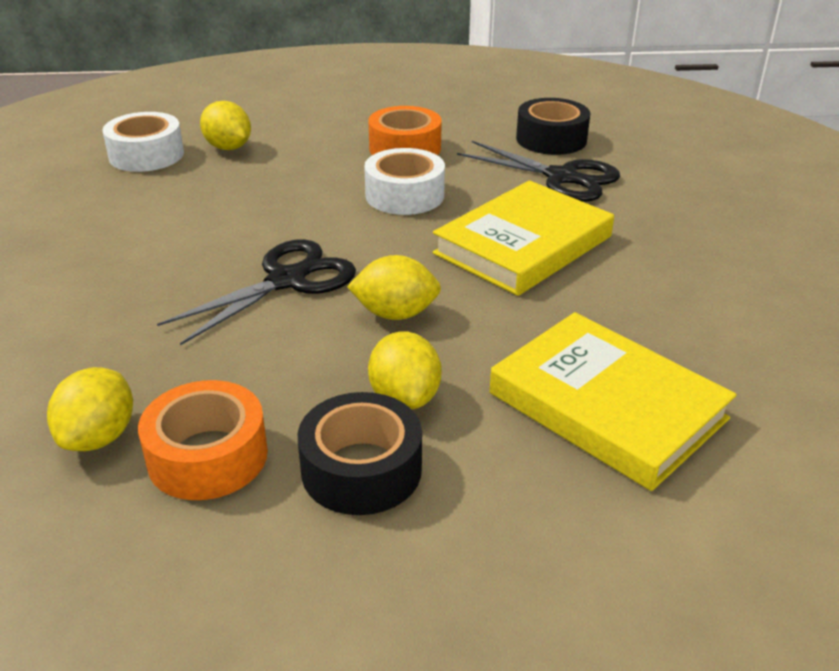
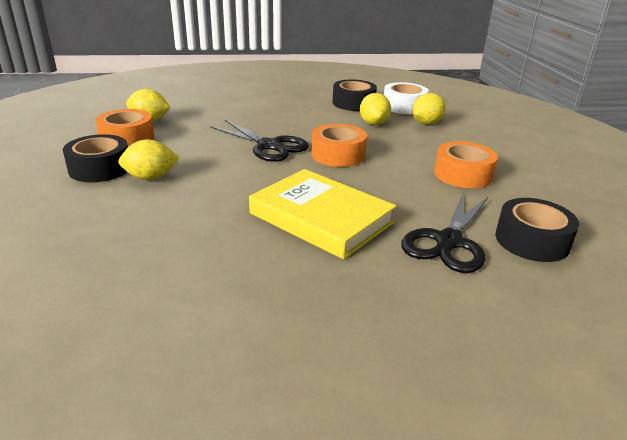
camera: 85 degrees right, 5 degrees down
yellow lemon [347,255,441,320] -> yellow lemon moved to [360,93,391,125]
white tape [364,148,445,215] -> none
yellow book [490,312,737,491] -> none
none -> orange tape [311,124,367,167]
none -> black tape [332,79,377,111]

